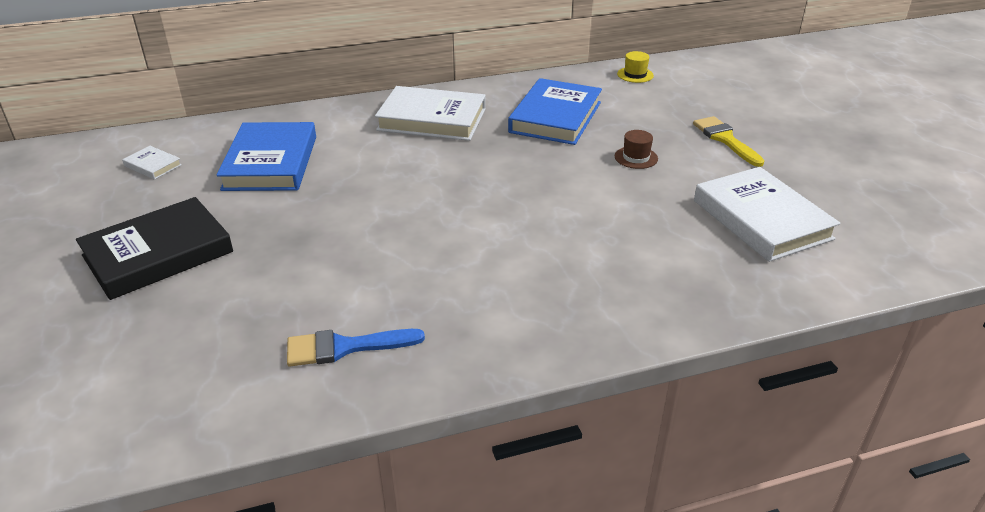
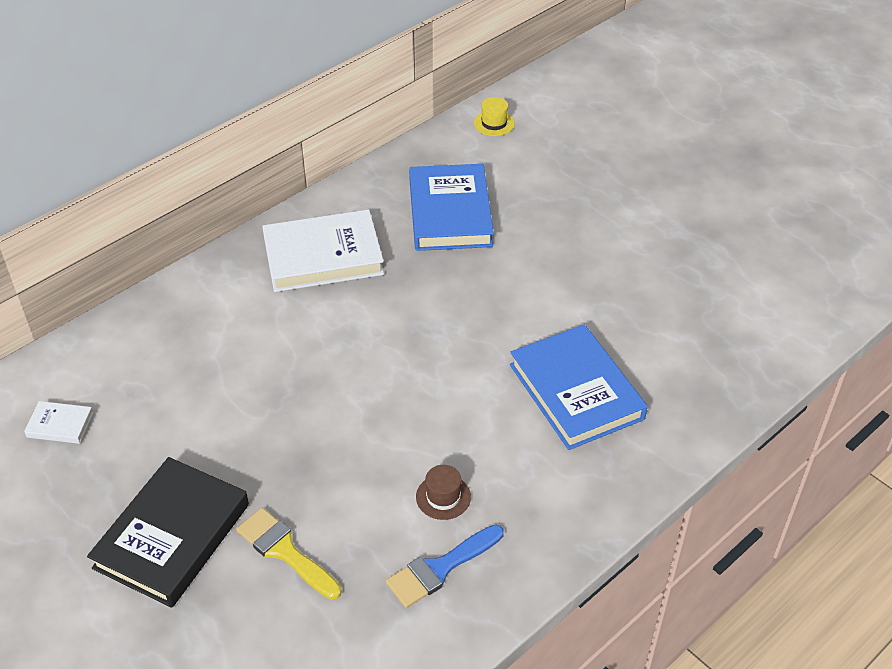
camera: 25 degrees left, 10 degrees up
blue book [216,122,316,191] -> blue book moved to [510,324,648,450]
brown hat [615,130,658,169] -> brown hat moved to [416,465,471,520]
yellow brush [693,116,765,167] -> yellow brush moved to [236,508,342,600]
white book [694,167,841,262] -> none

